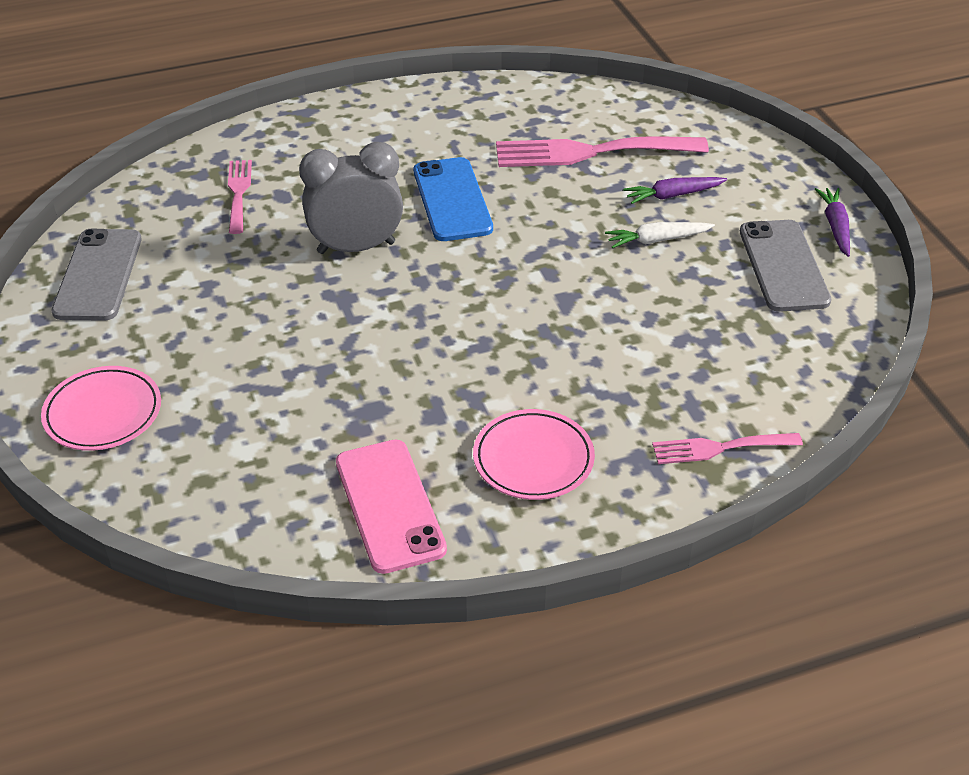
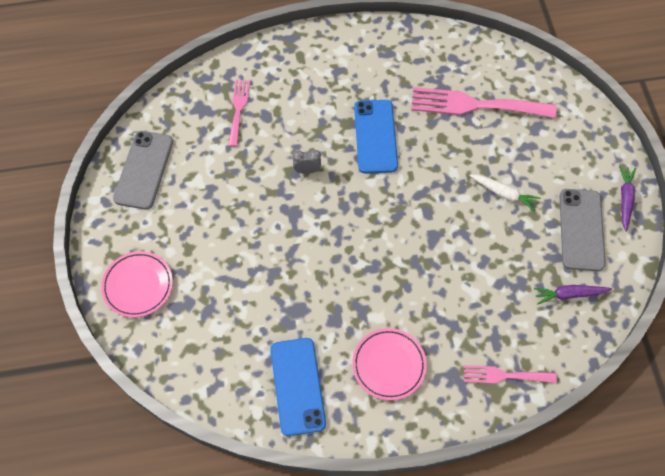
camera: 10 degrees right, 20 degrees up
grey clock [299,142,403,254] -> grey clock [293,150,321,174], size x0.45
pink phone [336,440,447,574] -> blue phone [270,338,326,436]
white carrot [605,222,715,248] -> white carrot turned 150 degrees counterclockwise [469,174,540,211]
purple carrot [623,177,727,204] -> purple carrot moved to [534,285,612,304]

